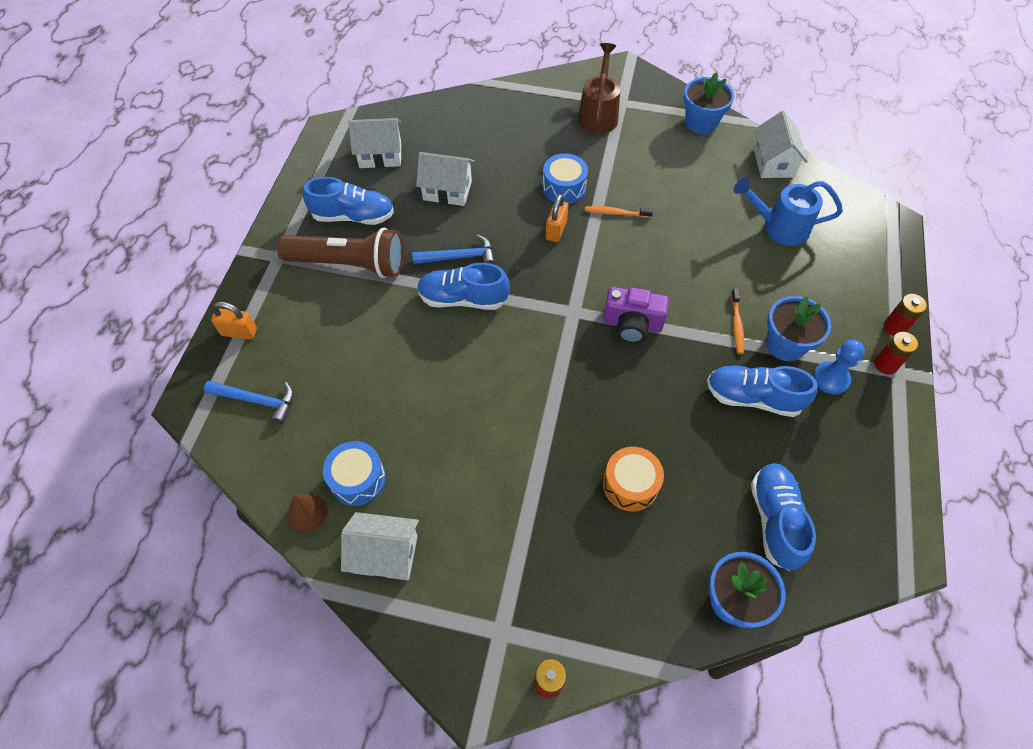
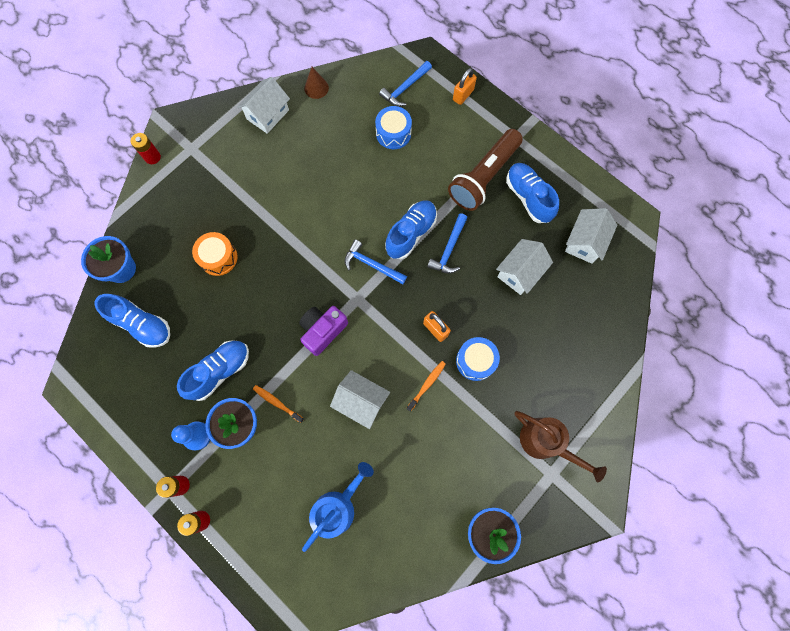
camera: 120 degrees right, 15 degrees up
blue shoe [303,177,394,225] -> blue shoe turned 120 degrees clockwise [506,163,559,223]
blue drum [323,441,386,506] -> blue drum moved to [375,106,412,149]
white house [754,111,808,178] -> white house moved to [330,370,390,429]
none -> blue hammer [345,240,407,284]

